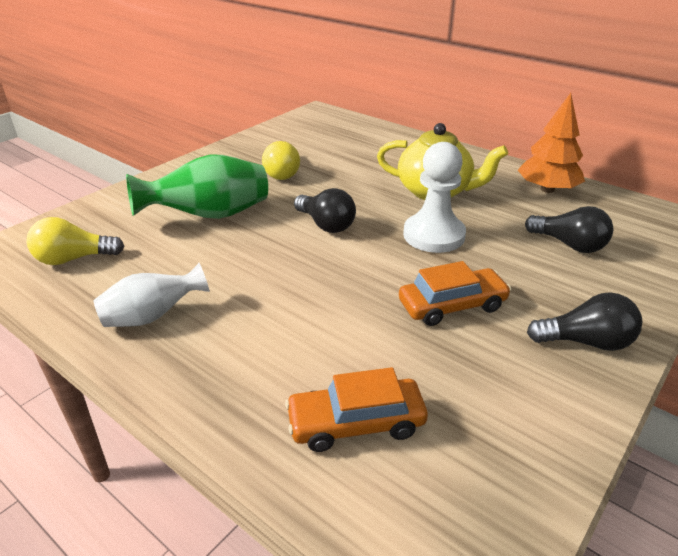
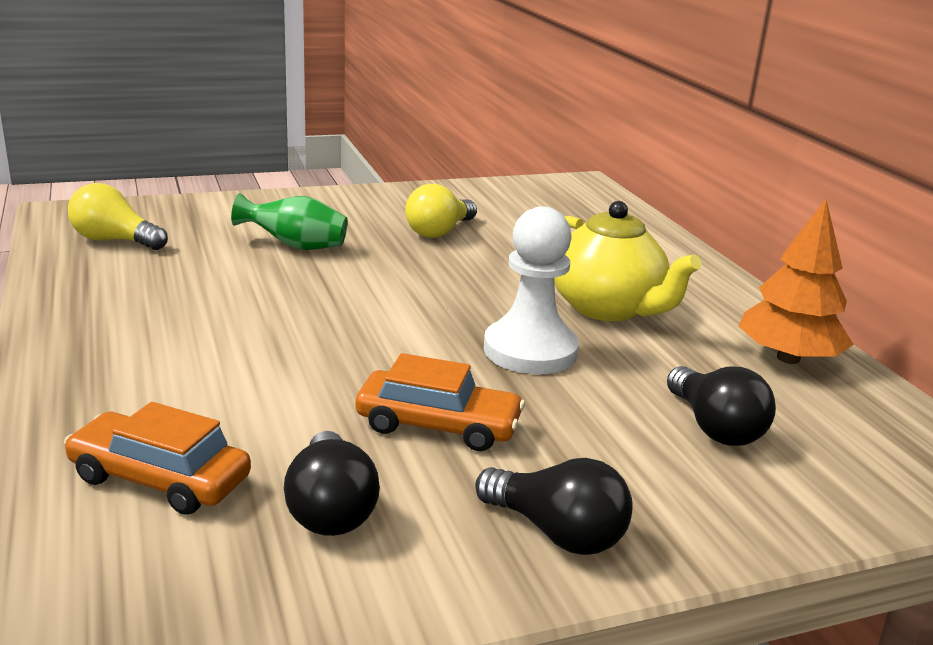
camera: 30 degrees right, 10 degrees down
white vase [93,263,210,327] -> none
green vase [126,154,268,219] -> green vase [231,193,348,250], size x0.64
black light bulb [294,188,356,233] -> black light bulb moved to [284,431,380,536]

